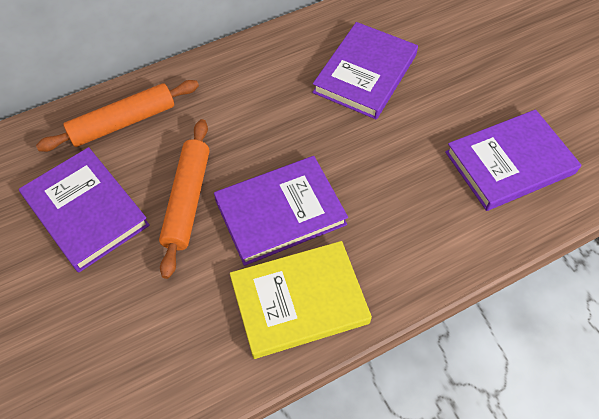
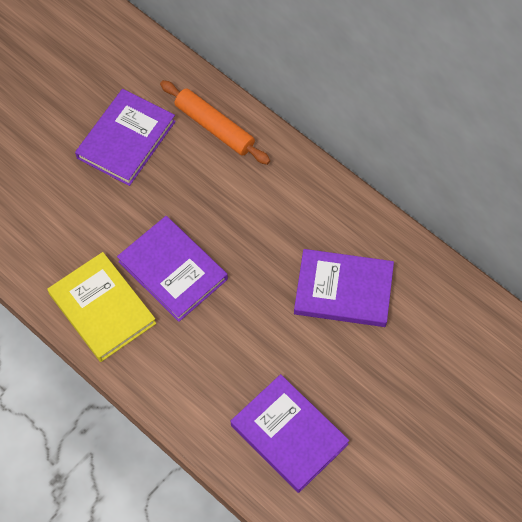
camera: 70 degrees right, 5 degrees up
orange rolling pin [159,119,210,279] -> none

